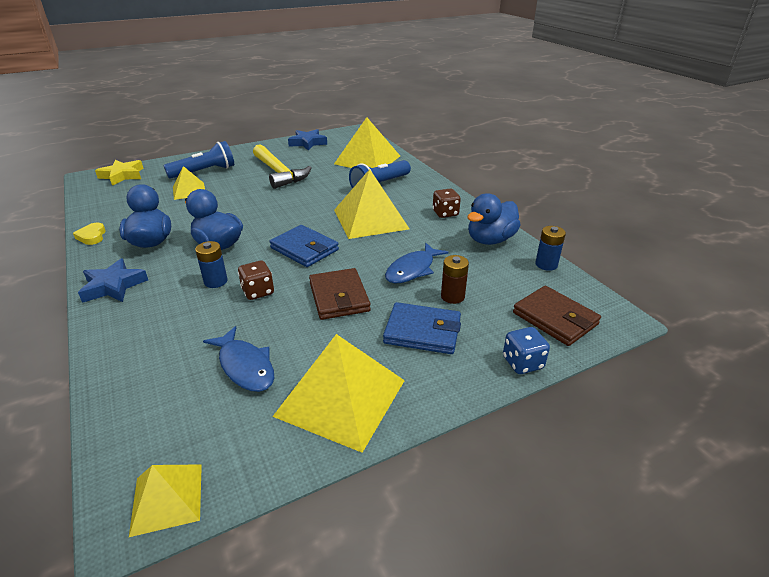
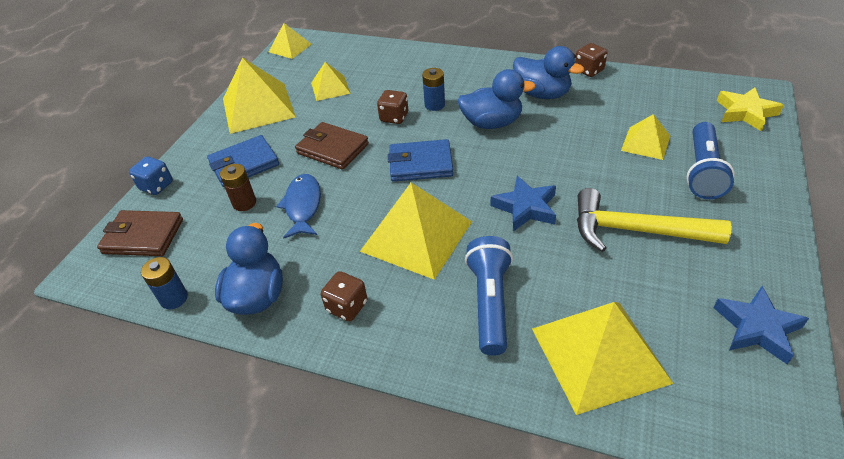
camera: 140 degrees right, 10 degrees up
yellow heart [73,223,106,245] -> brown dice [575,43,607,77]
blue star [78,258,148,303] -> blue star moved to [490,176,556,231]
blue fish [203,326,274,392] -> yellow pyramid [311,62,351,101]

